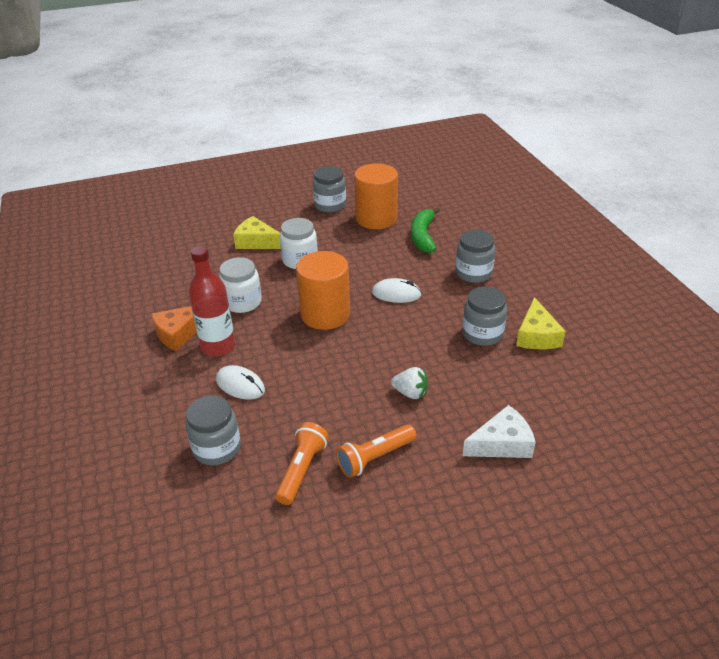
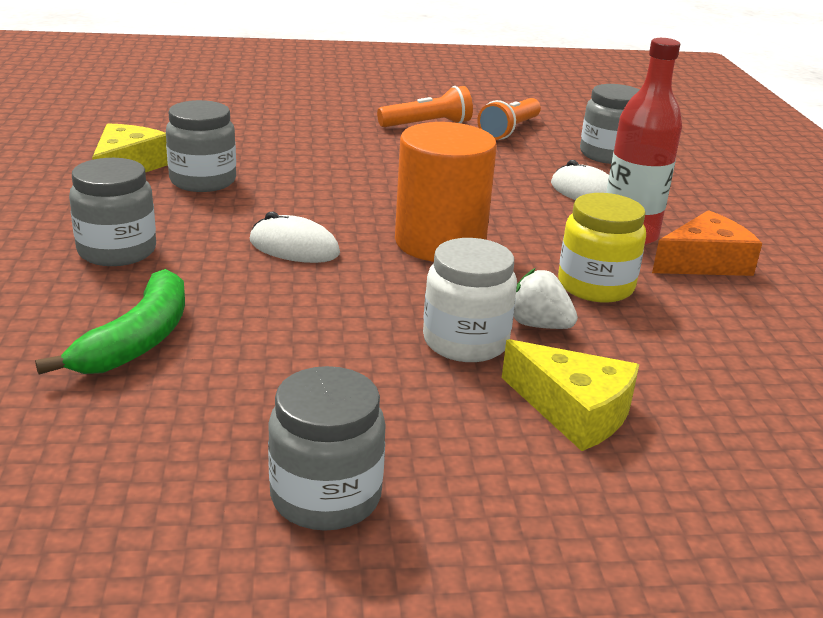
camera: 170 degrees left, 10 degrees down
white jar [219,257,262,313] -> yellow jar [558,193,646,303]
orange cylinder [354,163,398,229] -> none
white strawberry [391,367,428,399] -> white strawberry moved to [514,268,578,329]
white cheese [463,405,536,458] -> none

